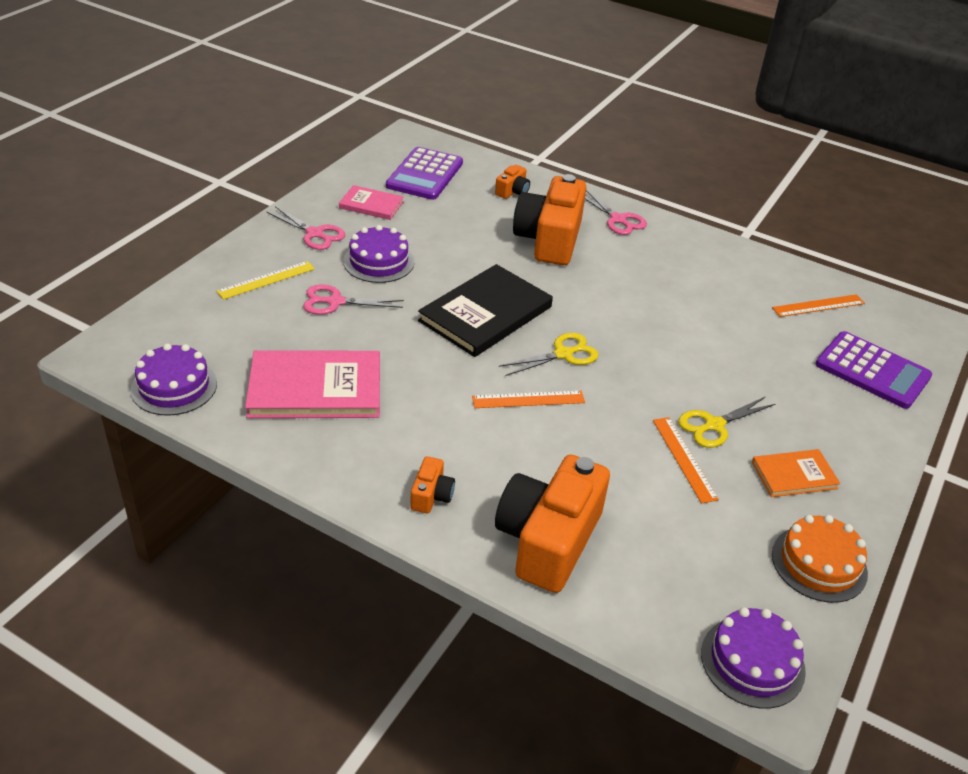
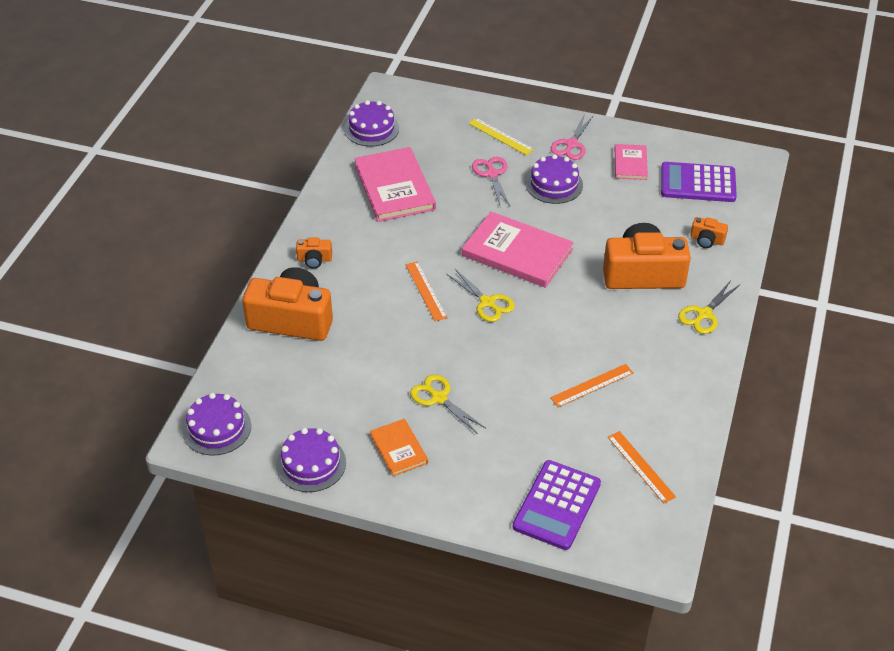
camera: 80 degrees right, 5 degrees up
black book [418,264,553,357] -> pink book [462,212,574,288]
pink scissors [585,190,647,235] -> yellow scissors [678,282,740,334]
orange ruler [653,417,719,504] -> orange ruler moved to [550,364,634,407]
orange cake [772,515,868,603] -> purple cake [276,428,346,492]

